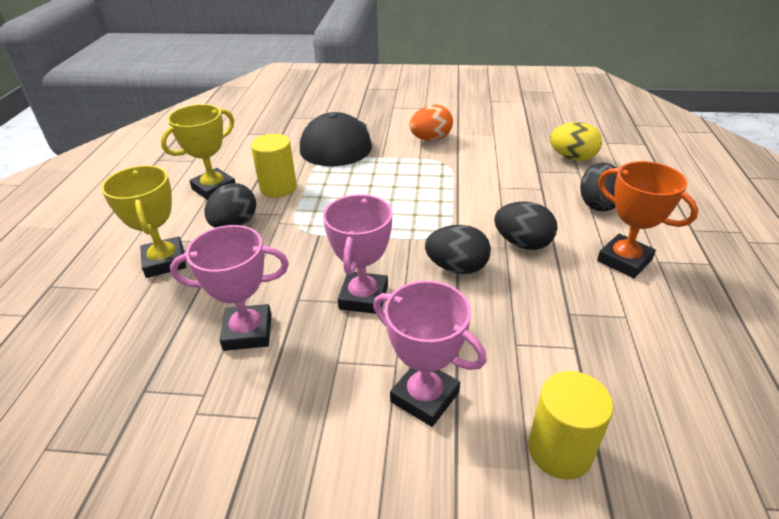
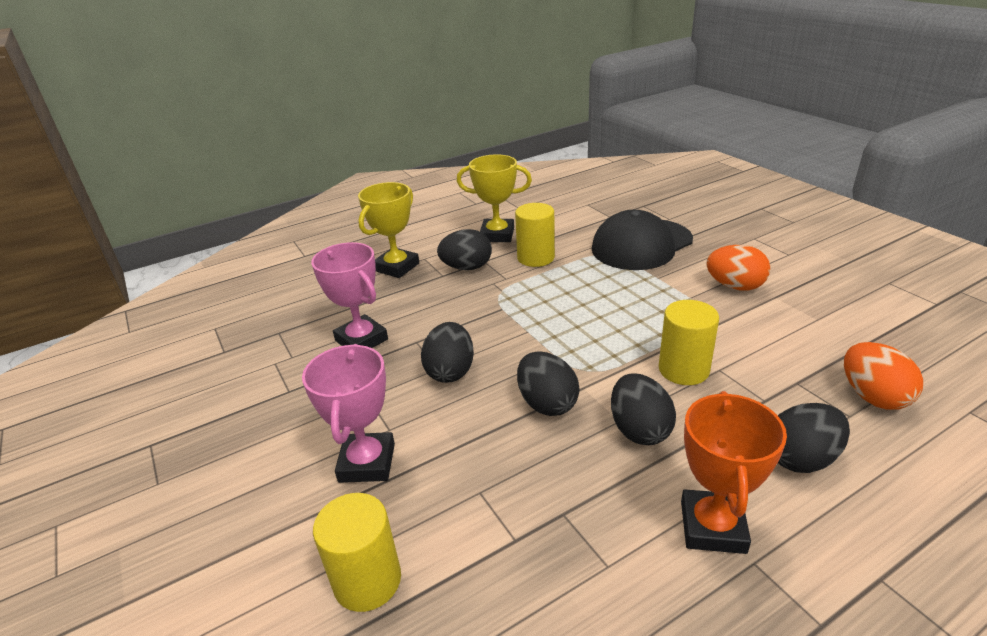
camera: 55 degrees right, 5 degrees down
pink trophy [323,194,392,314] -> black egg [421,322,474,383]
yellow egg [550,122,602,161] -> orange egg [844,342,923,410]
none -> yellow cylinder [659,300,719,385]

